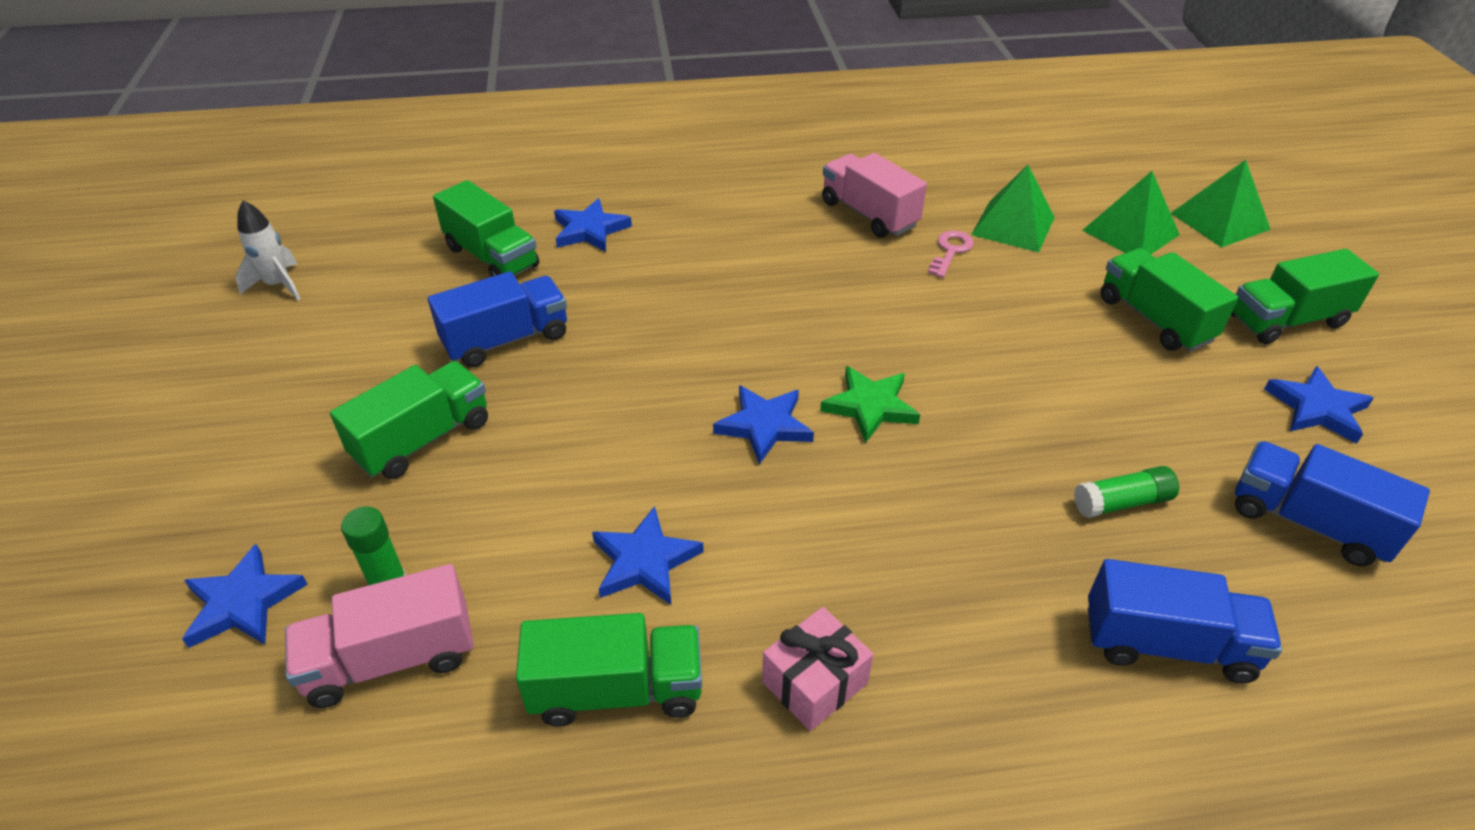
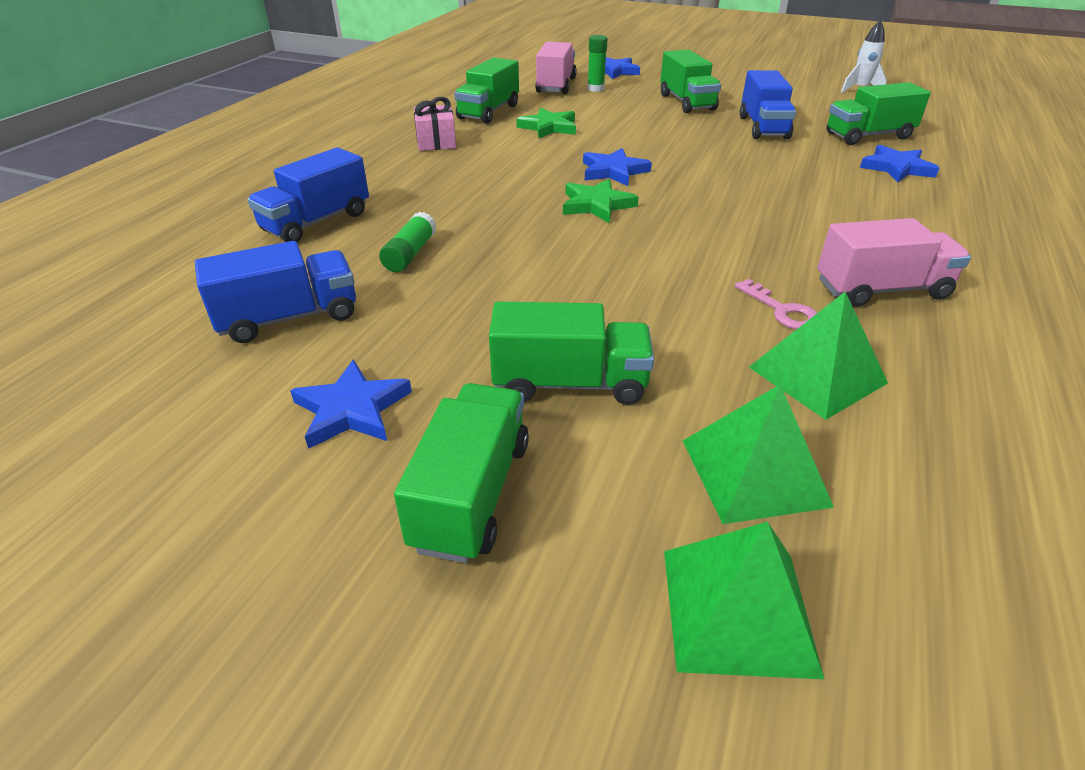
camera: 120 degrees right, 5 degrees down
blue star [592,506,704,605] -> green star [516,107,576,139]

